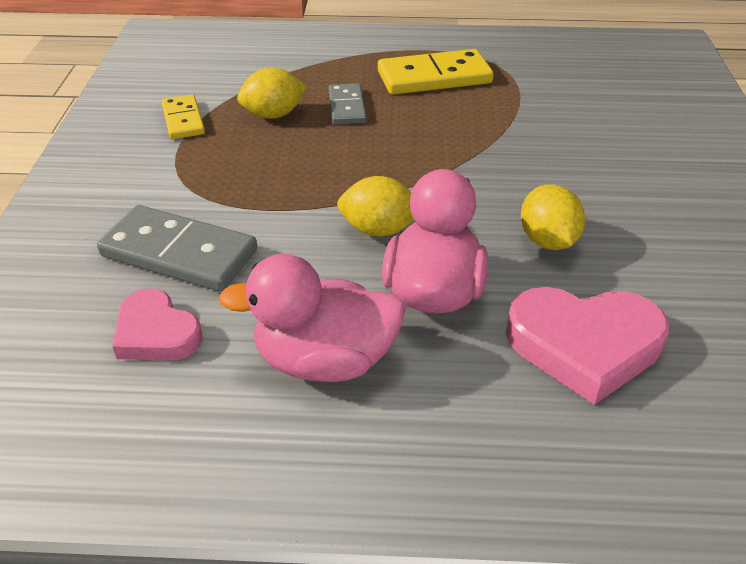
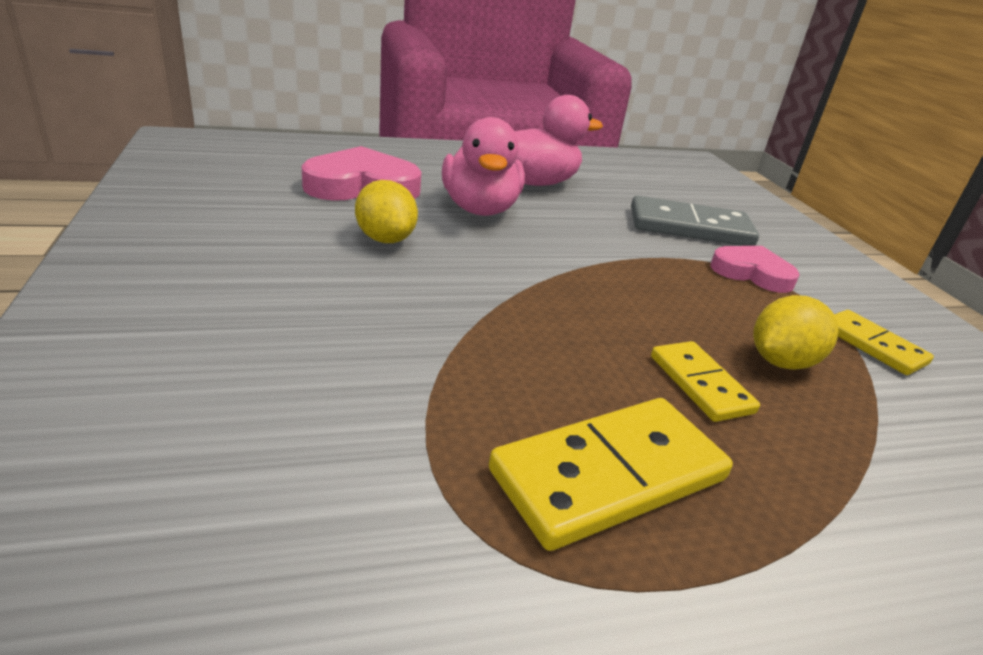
camera: 160 degrees right, 10 degrees down
pink heart [112,288,203,360] -> pink heart moved to [711,246,800,293]
grey domino [328,83,367,125] -> yellow domino [651,341,760,422]
yellow lemon [337,176,414,237] -> none

